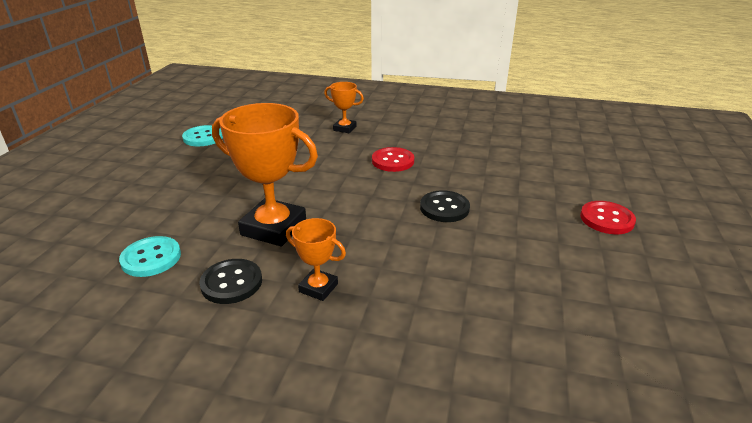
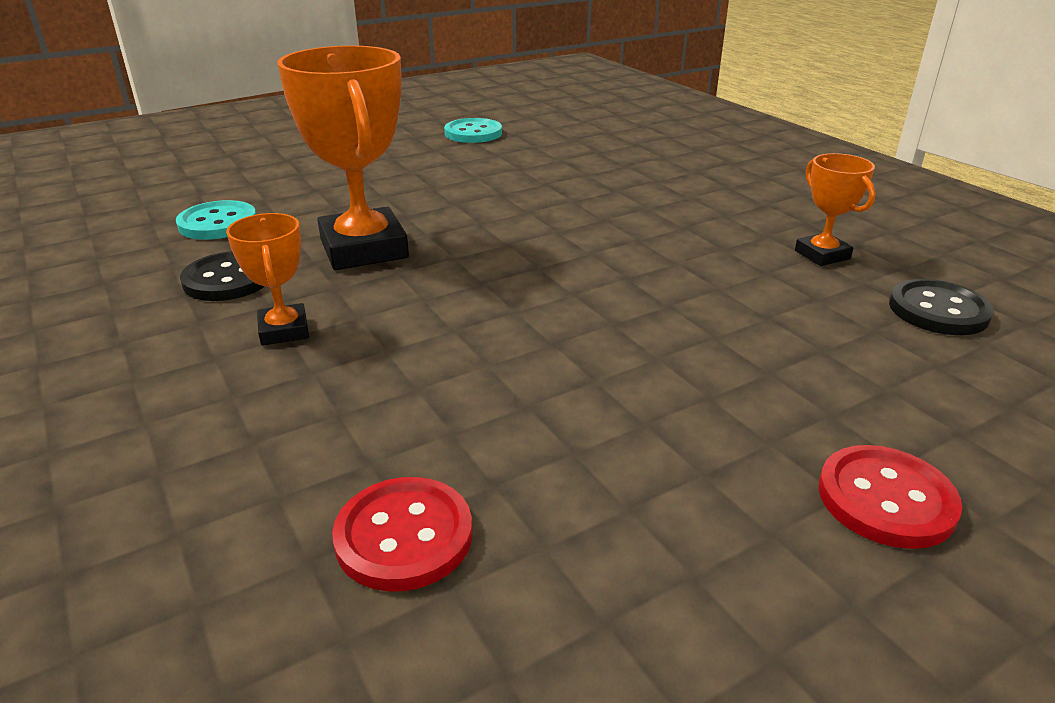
camera: 45 degrees right, 0 degrees up
orange trophy [324,82,364,133] -> orange trophy moved to [795,153,876,266]
red button [372,147,414,172] -> red button moved to [332,477,472,592]
black button [420,190,470,222] -> black button moved to [889,279,994,335]

